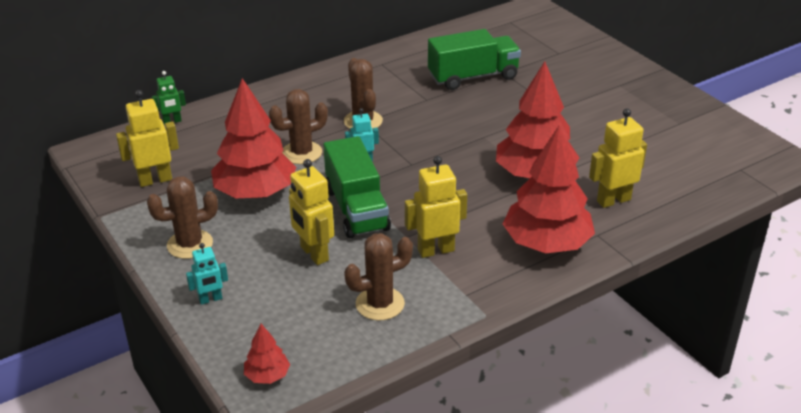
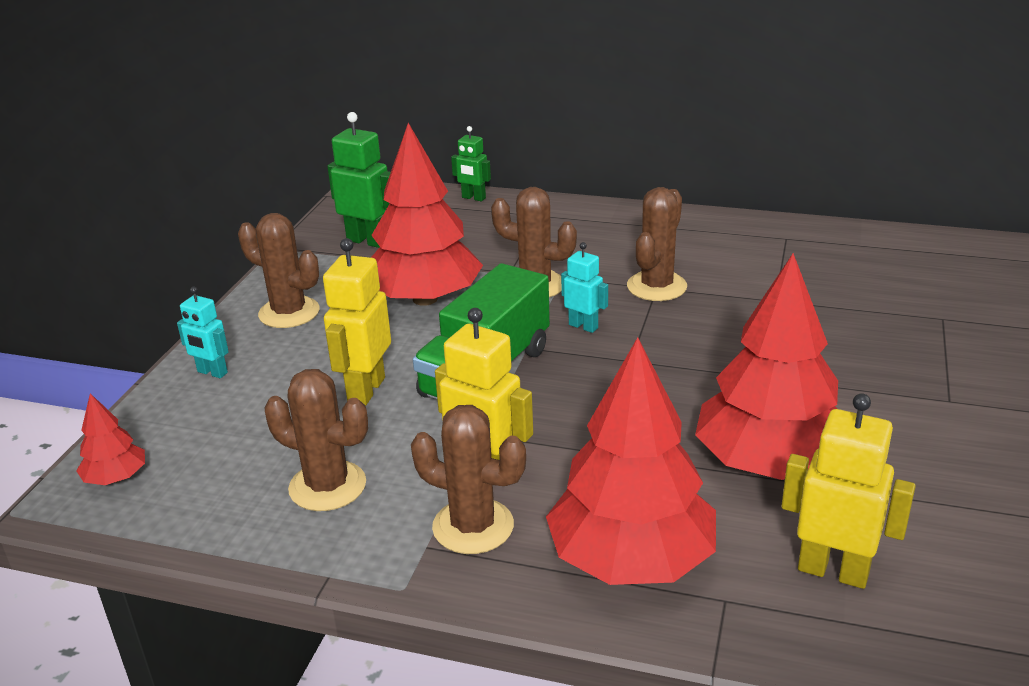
camera: 50 degrees right, 5 degrees down
yellow robot [116,90,179,187] -> green robot [327,112,391,248]
green truck [428,29,521,90] -> none
none -> brown cactus [411,405,526,554]

